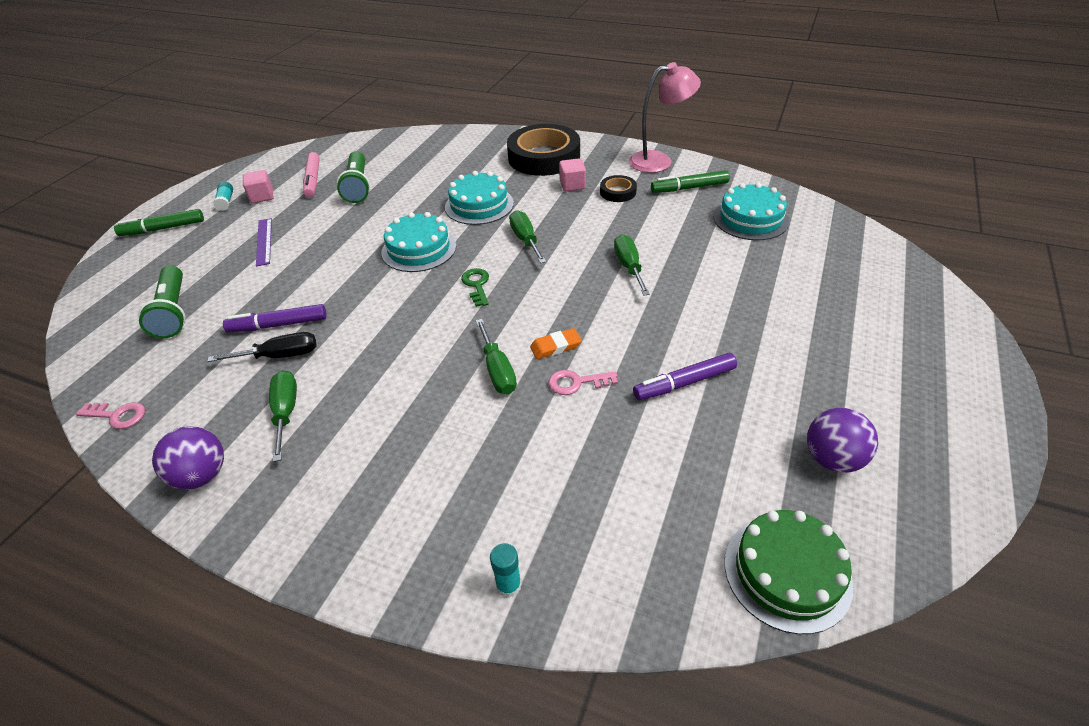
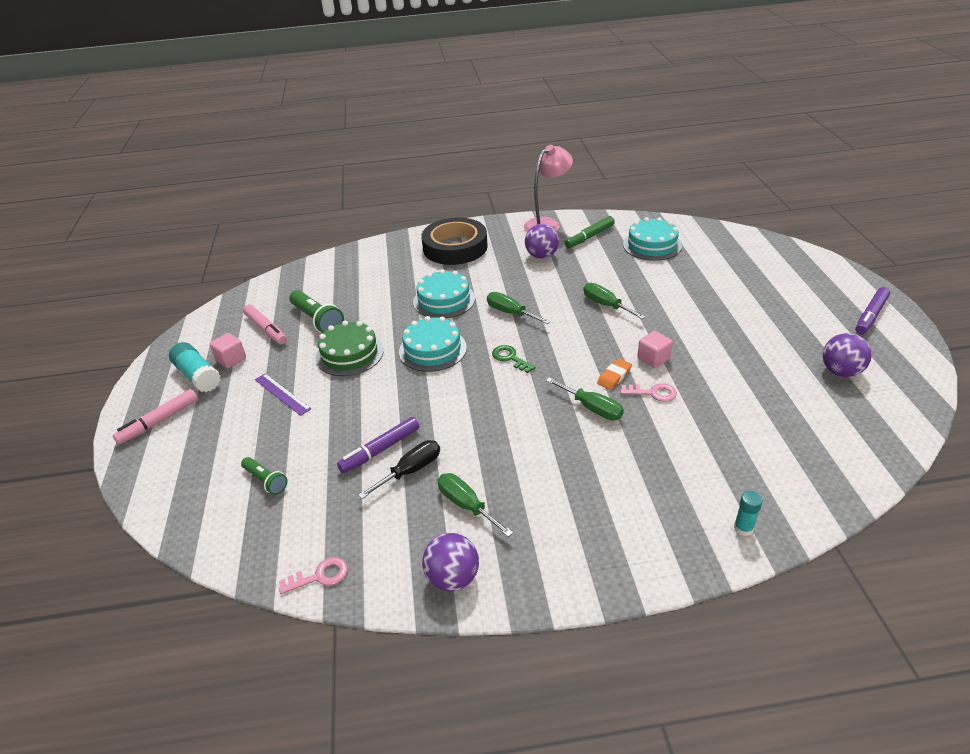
camera: 30 degrees left, 5 degrees down
green marker [114,209,204,236] -> pink marker [113,389,198,444]
green flashlight [138,265,186,338] -> green flashlight [241,457,287,495], size x0.60
turquoise glue stick [213,181,233,211] -> turquoise glue stick [169,342,221,392], size x1.76
pink key [549,370,618,395] -> pink key turned 135 degrees counterclockwise [620,383,677,402]
pink cube [559,158,586,191] -> pink cube moved to [637,331,673,368]
black tape [600,175,637,202] -> purple ball [525,224,559,259]
purple marker [633,353,737,400] -> purple marker moved to [855,287,890,334]
green cake [725,510,853,634] -> green cake moved to [316,321,384,376]

